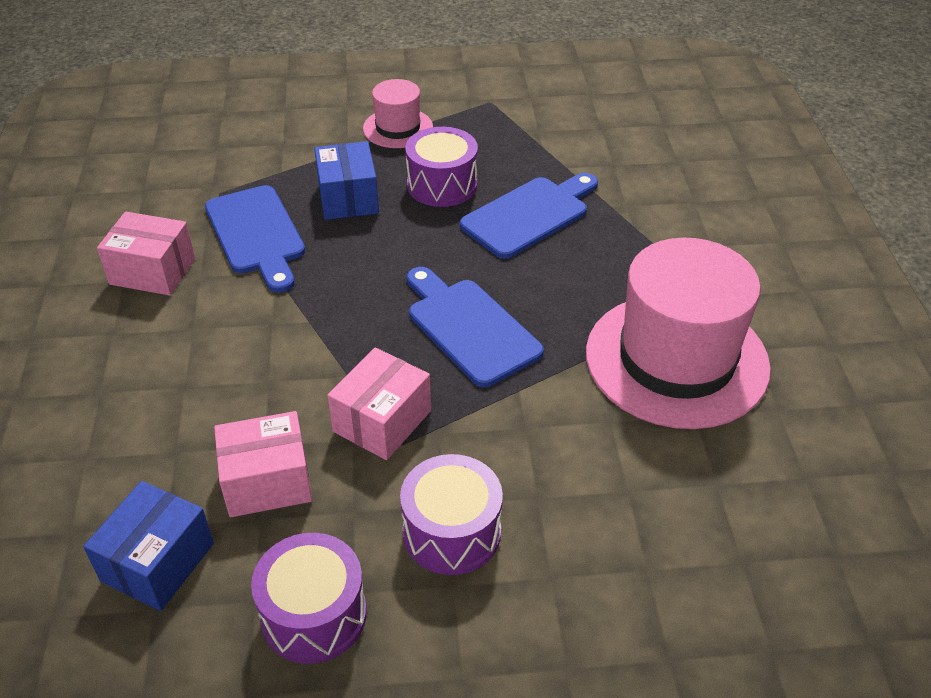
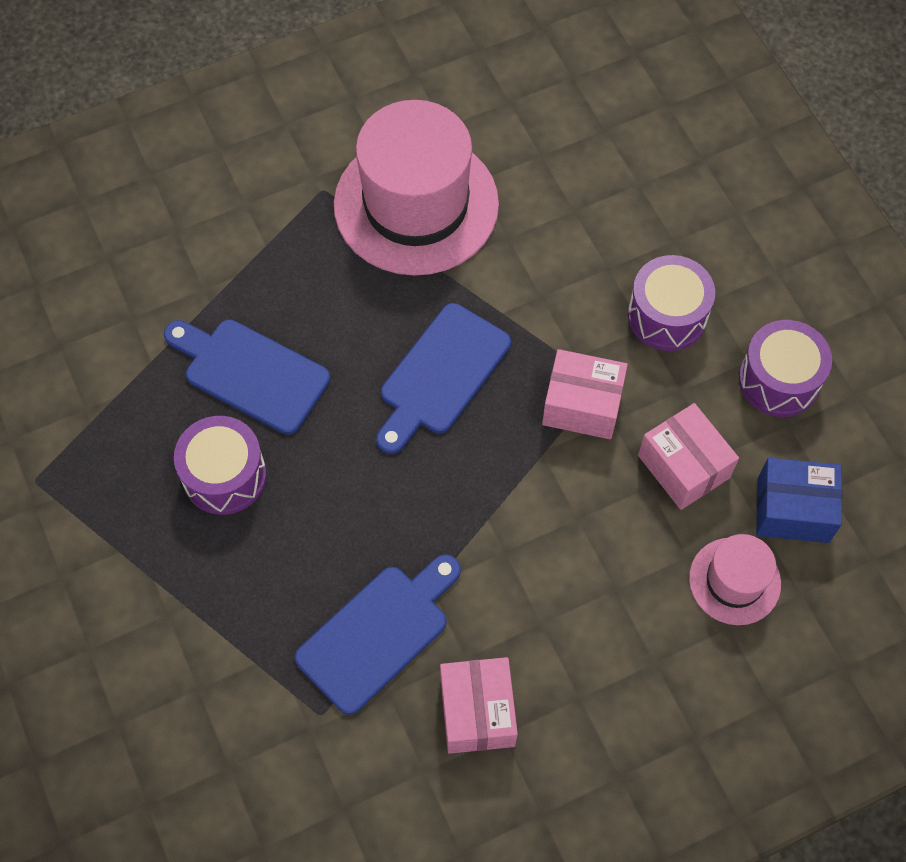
camera: 110 degrees left, 20 degrees up
blue box [314,141,379,220] -> none
pink hat [363,79,433,148] -> pink hat moved to [689,534,781,625]

